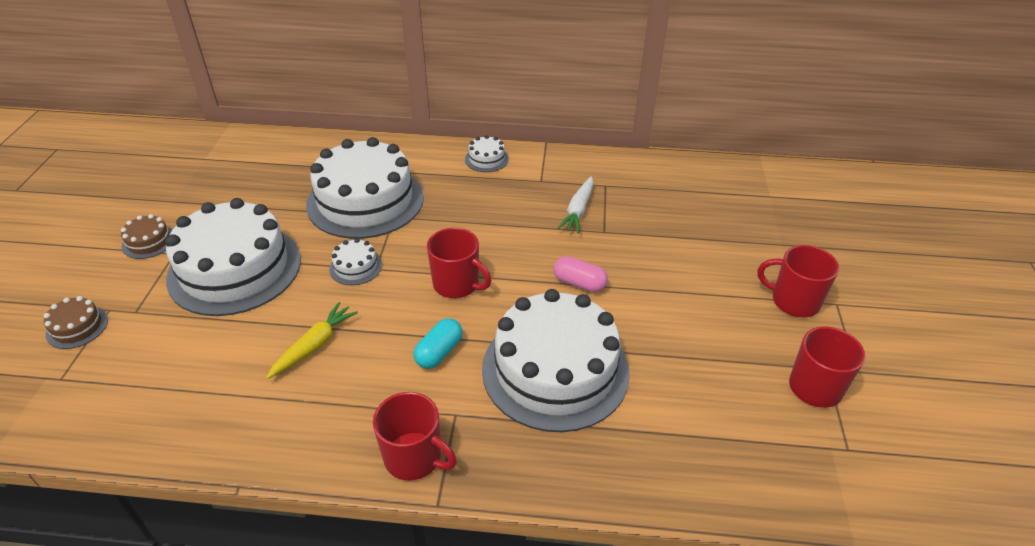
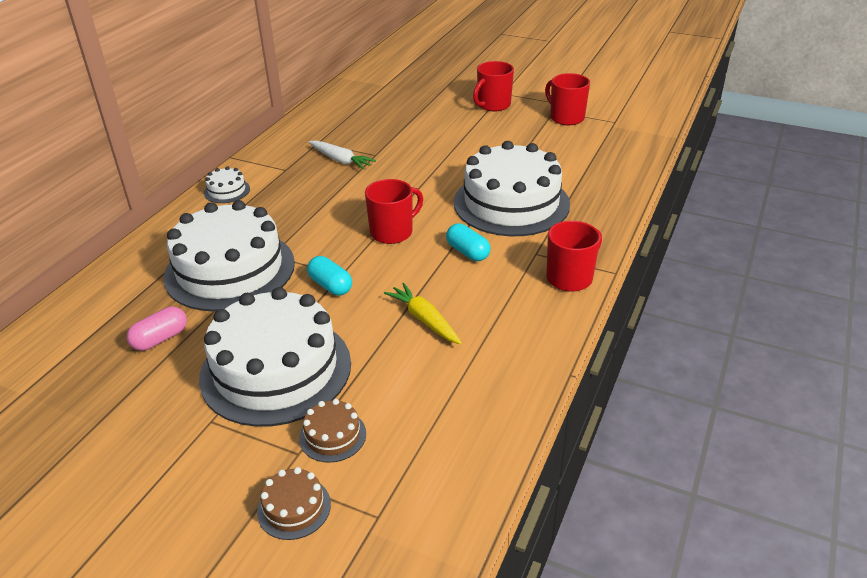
camera: 70 degrees left, 5 degrees down
brown cake [121,214,172,259] -> brown cake moved to [299,399,366,463]
white cake [329,238,382,285] -> turquoise capsule [307,256,352,295]
pink capsule [554,256,608,292] -> pink capsule moved to [127,307,187,351]

